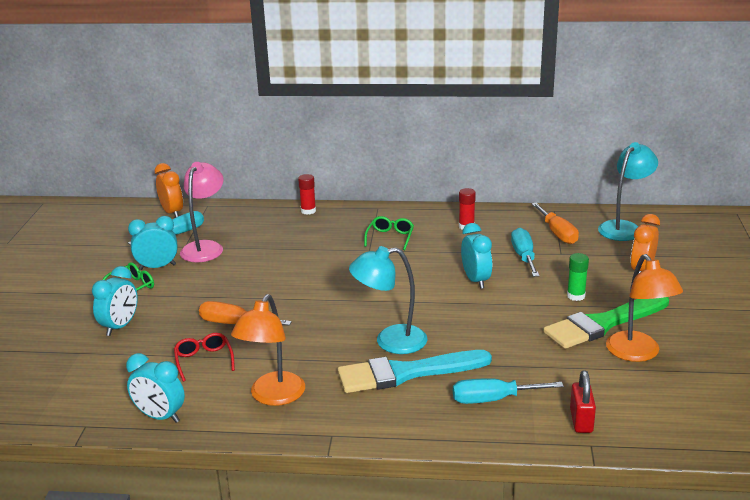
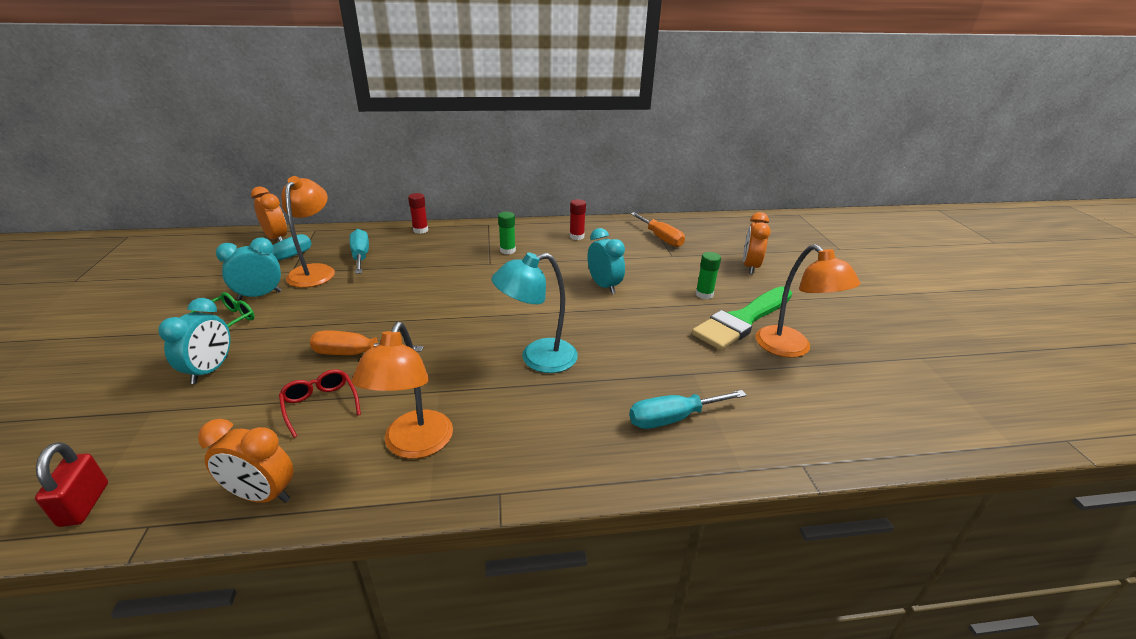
camera: 15 degrees left, 5 degrees up
turquoise clock [126,353,185,423] -> orange clock [198,419,294,503]
pink lamp [180,162,223,262] -> orange lamp [282,176,335,288]
turquoise brush [338,350,492,393] -> none
green glasses [364,216,414,250] -> green glue stick [498,212,516,255]
turquoise screwdriver [511,228,539,277] -> turquoise screwdriver moved to [349,229,369,274]
red padlock [570,370,596,433] -> red padlock moved to [35,442,108,527]
turquoise lamp [598,142,658,241] -> none

